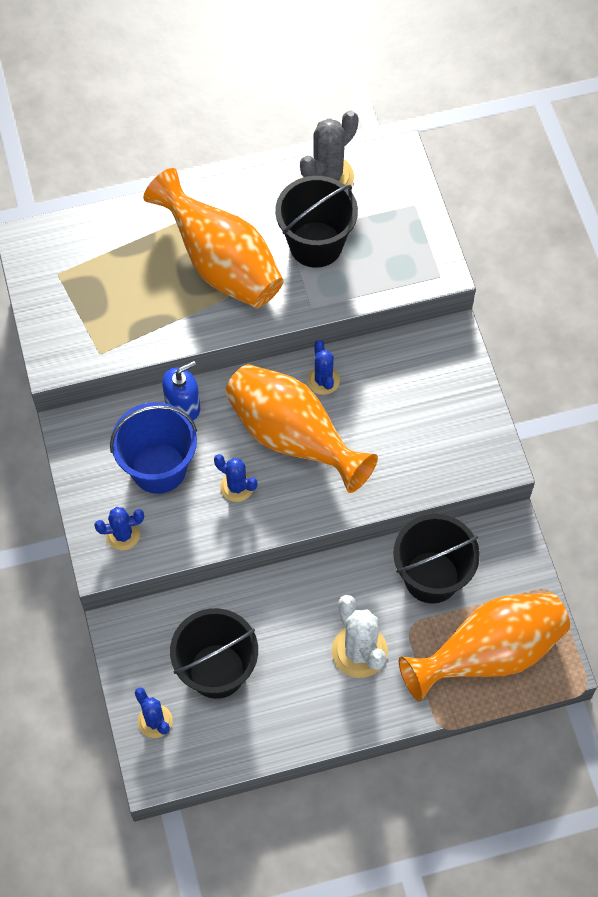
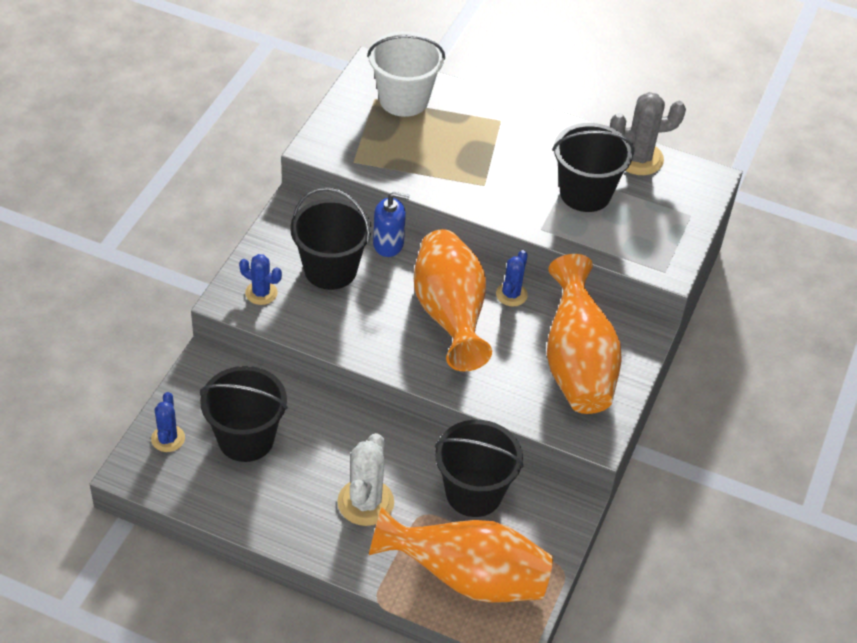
camera: 35 degrees right, 15 degrees down
blue bucket [110,402,197,494] -> black bucket [290,187,372,290]
orange vase [143,168,284,308] -> orange vase moved to [547,254,622,414]
blue cactus [214,454,257,502] -> none
none -> white bucket [367,31,445,117]

